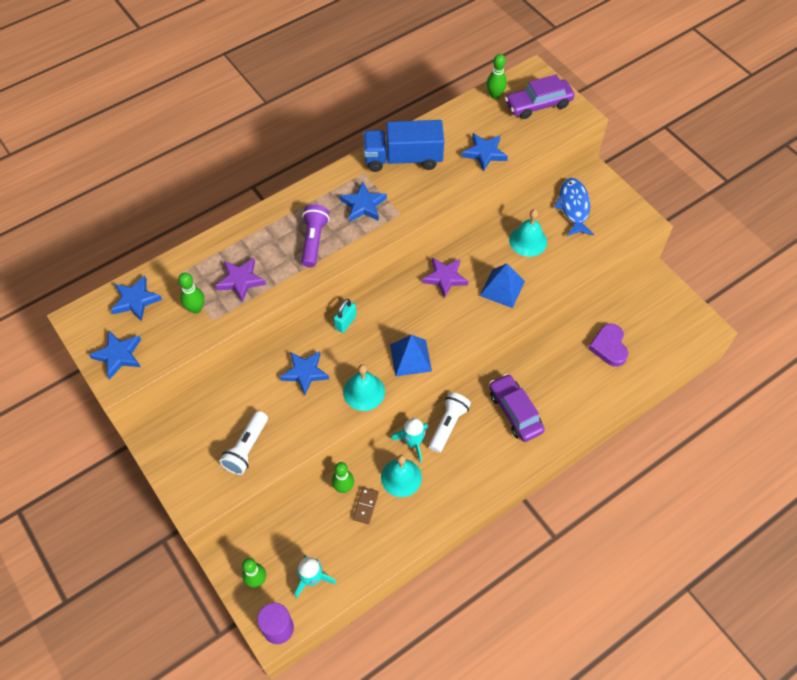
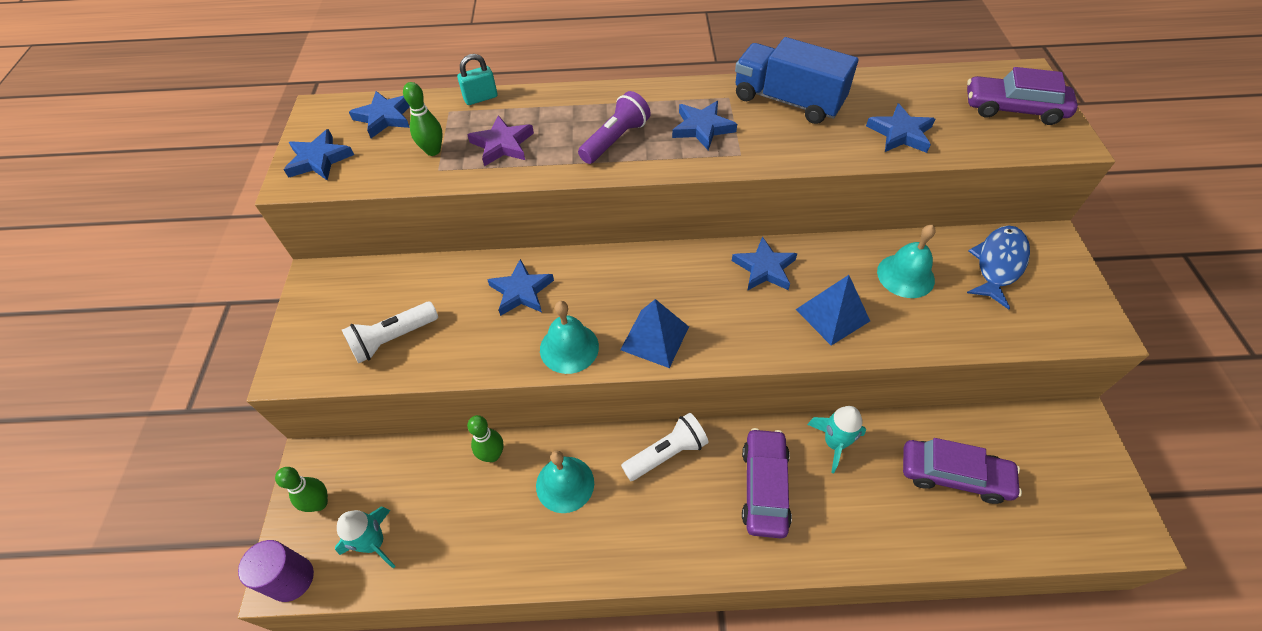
camera: 35 degrees right, 5 degrees down
turquoise padlock [334,299,357,333] -> turquoise padlock moved to [457,54,498,105]
brown domino [352,487,379,524] -> none
turquoise rocket [391,418,428,463] -> turquoise rocket moved to [807,406,866,473]
purple star [422,257,468,298] -> blue star [732,236,798,291]
green bowling pin [487,54,507,99] -> none
purple heart [588,324,628,367] -> purple car [903,438,1022,504]

